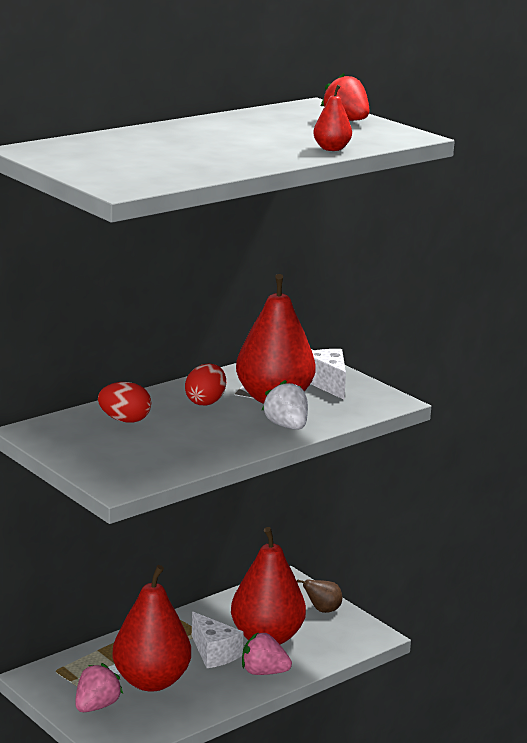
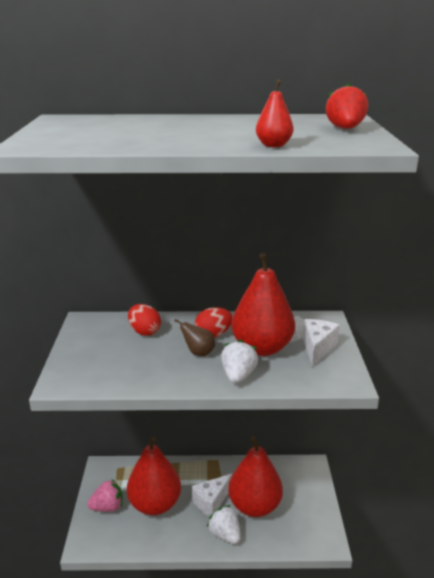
camera: 40 degrees right, 5 degrees up
white cheese [192,612,244,668] -> white cheese turned 45 degrees clockwise [192,474,232,517]
pink strawberry [242,632,292,675] -> white strawberry [207,505,240,544]
brown pear [297,579,342,613] -> brown pear moved to [174,319,215,356]

